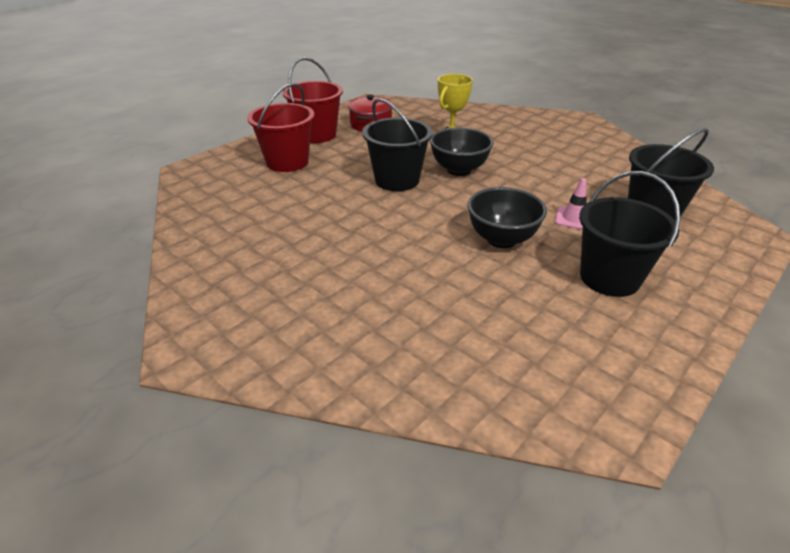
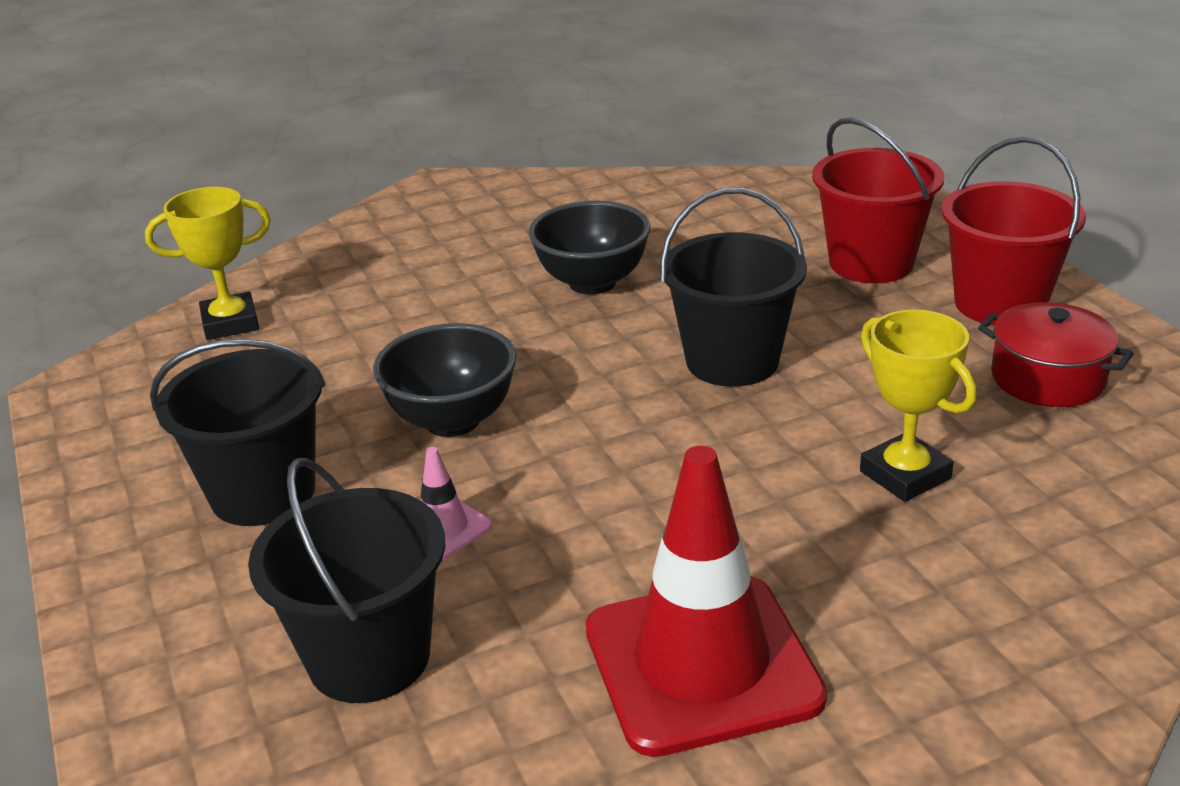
camera: 115 degrees right, 5 degrees down
black bowl [430,128,494,176] -> black bowl moved to [529,201,651,295]
none -> yellow trophy [145,187,271,340]
none -> red traffic cone [586,446,827,757]

